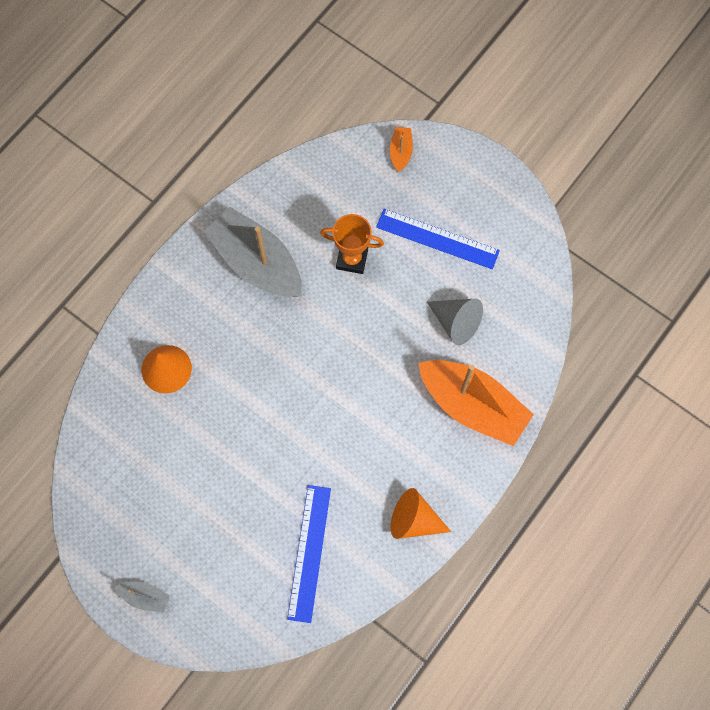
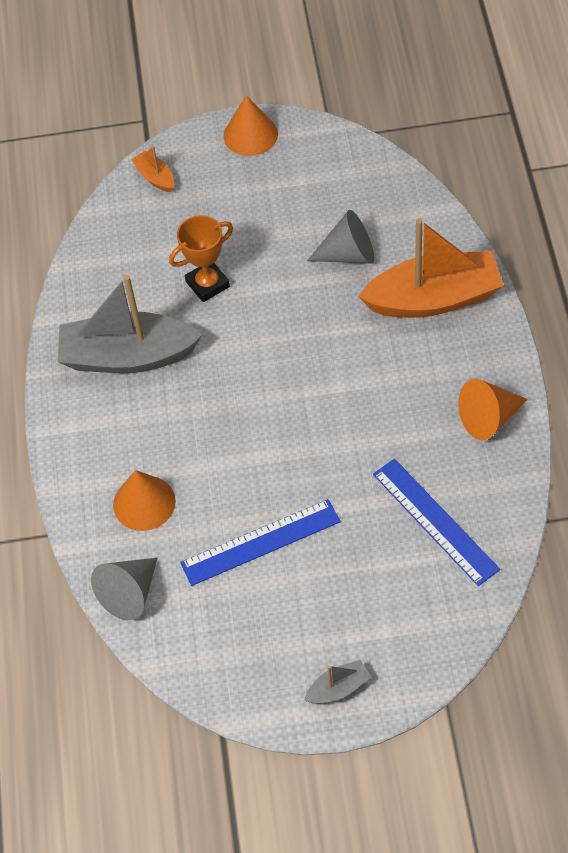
camera: 40 degrees left, 15 degrees down
blue ruler [376,209,500,269] -> blue ruler moved to [180,499,341,586]
none -> grey cone [91,558,157,620]
none -> orange cone [224,95,278,156]

